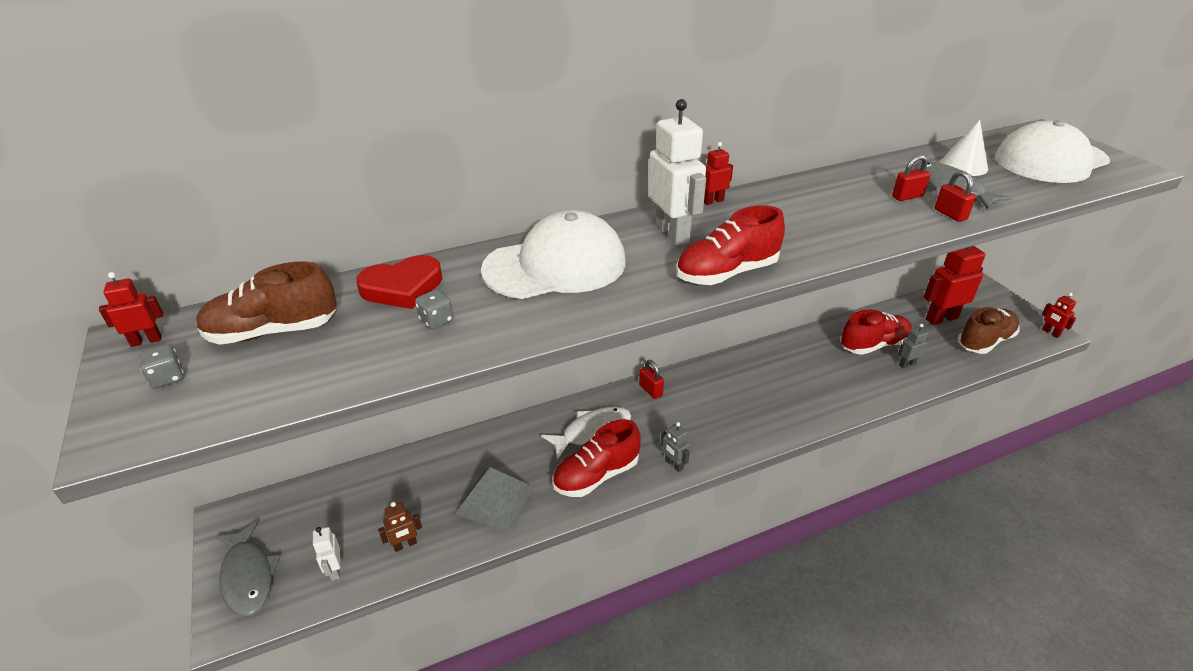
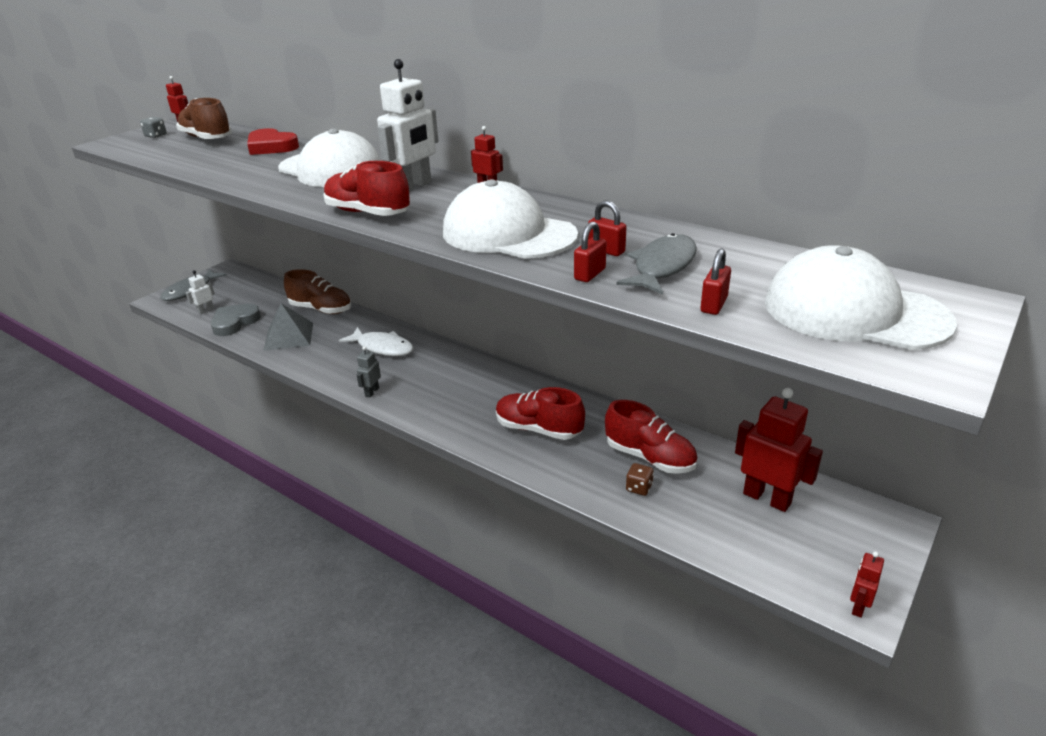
camera: 60 degrees right, 5 degrees down
brown robot [378,502,422,552] -> grey heart [211,303,261,336]
grey dice [415,289,454,329] -> none
red shoe [552,419,640,497] -> red shoe moved to [496,387,585,440]
red padlock [639,360,664,399] -> red padlock moved to [700,249,731,315]
grey robot [898,324,928,368] -> brown dice [626,463,654,496]
white cone [940,120,988,176] -> none
brown shoe [958,307,1020,354] -> brown shoe moved to [284,269,351,314]
none -> white cap [443,179,578,259]

